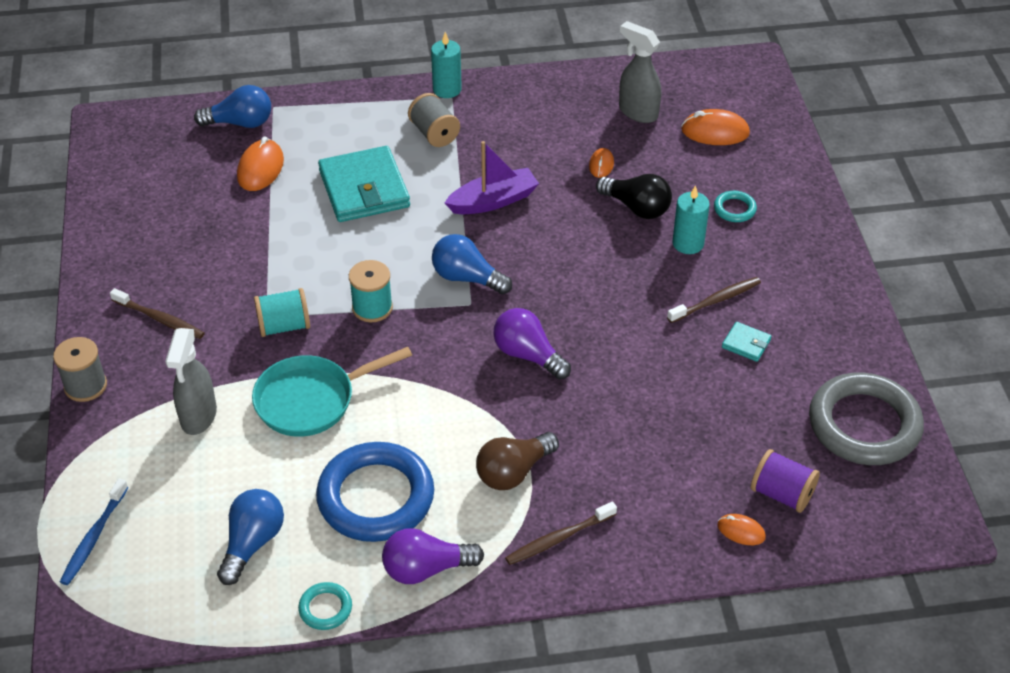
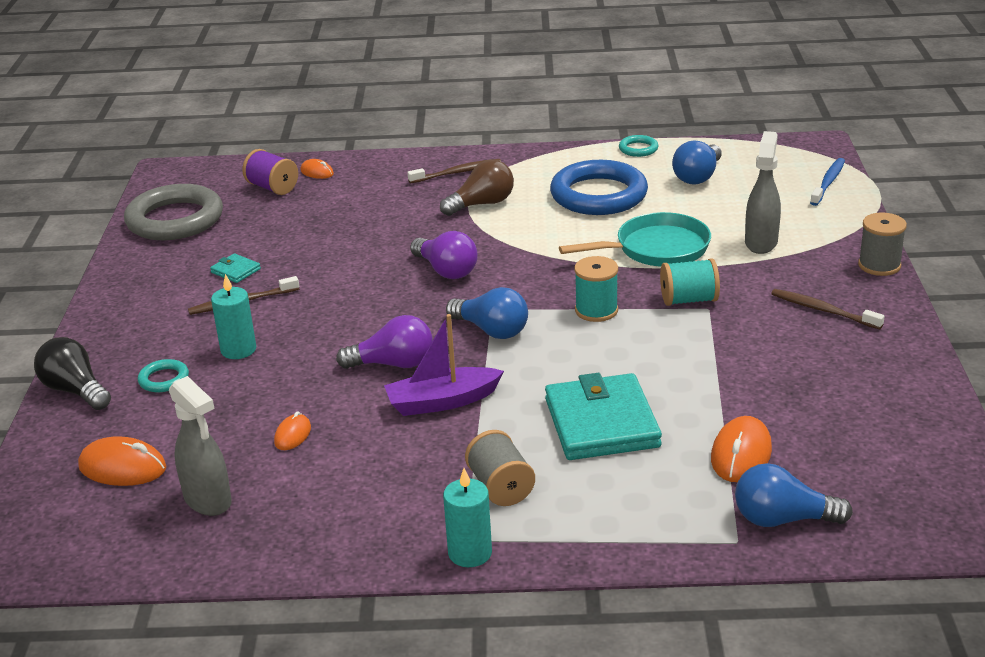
camera: 170 degrees left, 15 degrees down
purple light bulb [382,528,484,584] -> purple light bulb moved to [336,315,433,369]
black light bulb [596,174,672,219] -> black light bulb moved to [34,337,111,410]

